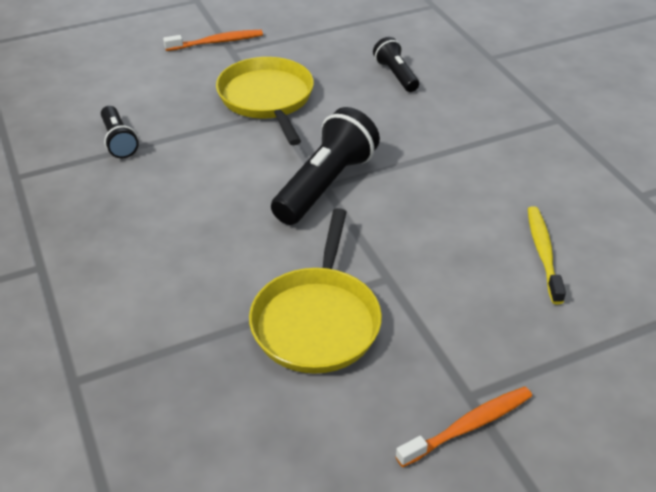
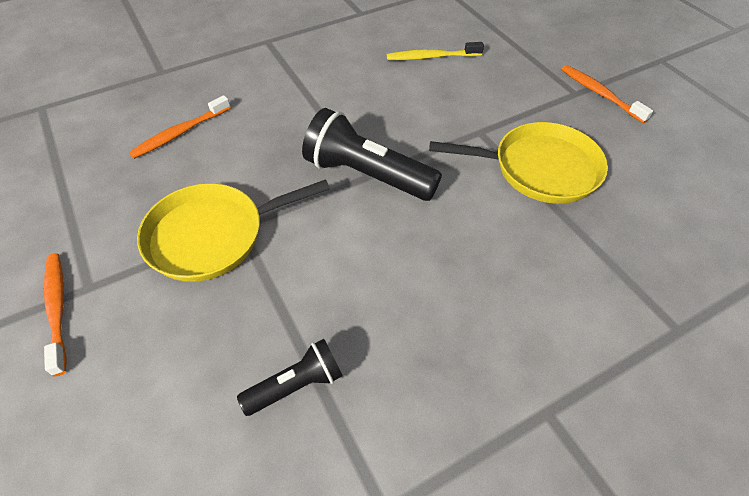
camera: 95 degrees left, 10 degrees up
black flashlight [373,37,419,92] -> orange toothbrush [129,95,231,159]

